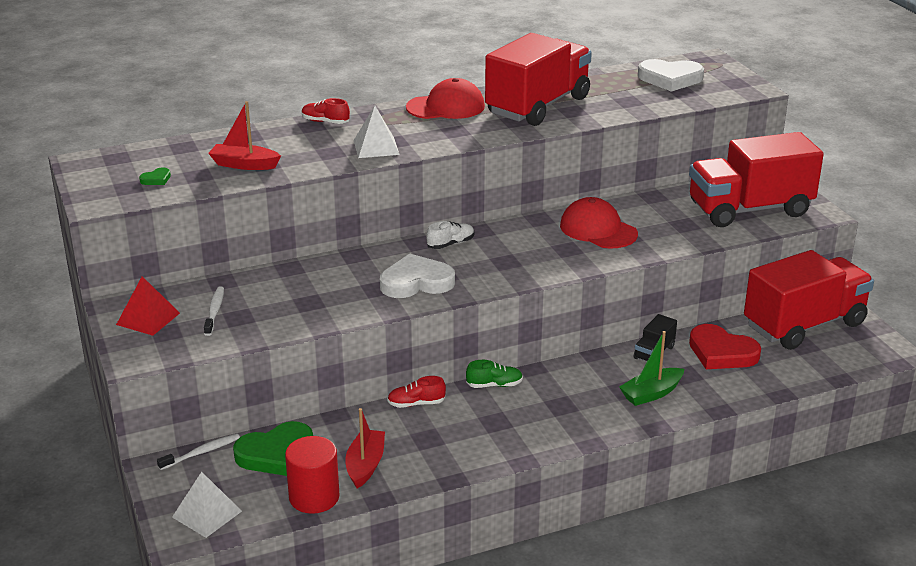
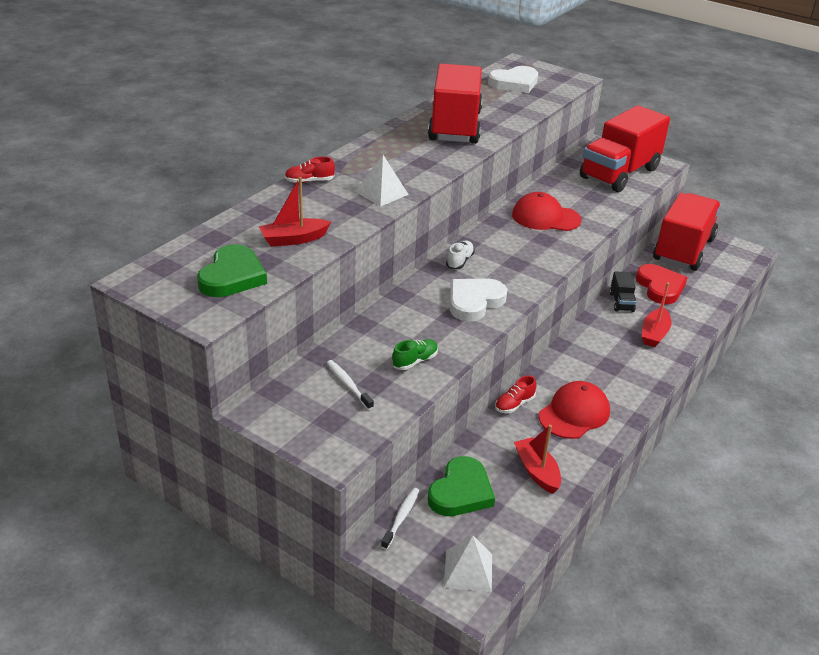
camera: 35 degrees left, 5 degrees up
red pyramid [116,276,180,336] -> none
green heart [139,167,171,185] -> green heart [197,244,267,297], size x2.33
red cylinder [285,436,340,514] -> none
red cap [406,78,485,119] -> red cap moved to [539,381,610,439]
green shoe [466,360,523,388] -> green shoe moved to [392,339,438,370]
green boat [619,331,684,406] -> red boat [642,283,672,347]
red heart [689,324,761,369] -> red heart turned 105 degrees counterclockwise [636,264,688,304]

